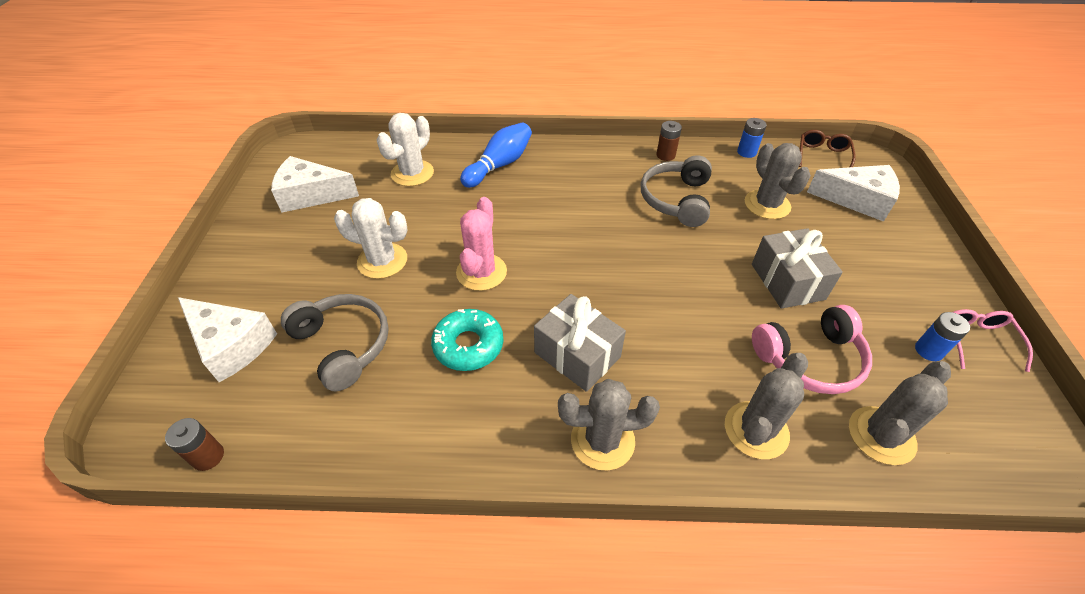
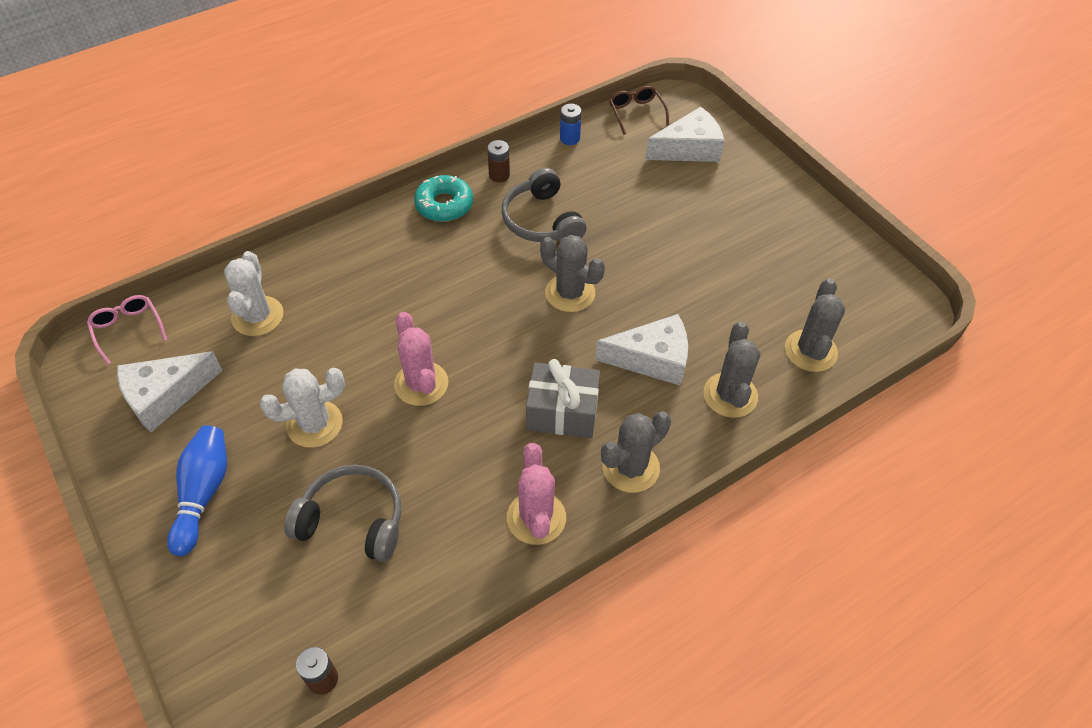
camera: 35 degrees left, 5 degrees up
white cheese [178,297,277,382] -> white cheese moved to [595,314,688,386]
turquoise donut [431,309,504,371] -> turquoise donut moved to [414,175,473,222]
blue bowling pin [460,122,532,188] -> blue bowling pin moved to [167,425,227,556]
grey cactus [745,143,811,219] -> grey cactus moved to [540,235,605,312]
grey gift [752,228,843,309] -> none
pink headphones [752,305,872,394] -> none
blue battery [915,312,970,361] -> none
pink glasses [953,309,1033,372] -> pink glasses moved to [87,295,167,364]
none -> pink cactus [507,443,566,545]

